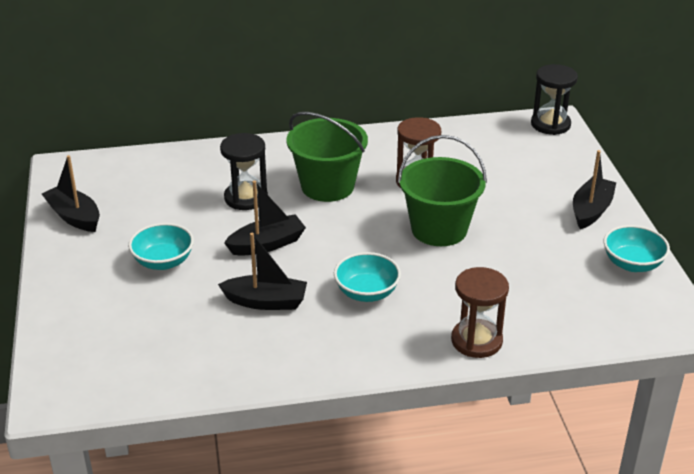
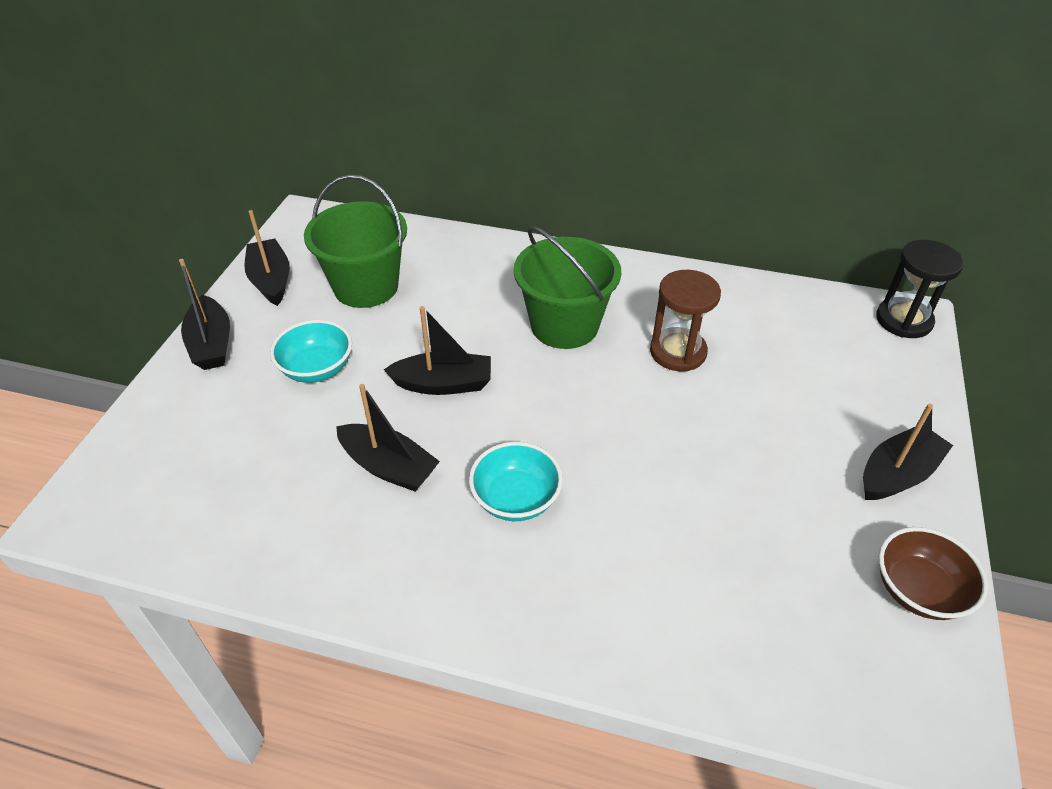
camera: 25 degrees right, 10 degrees up
black hourglass [220,133,268,210] -> none
green bucket [398,135,487,246] -> green bucket moved to [304,175,407,308]
brown hourglass [451,267,509,358] -> none
turquoise bowl [603,225,670,272] -> brown bowl [879,527,988,620]
none -> black boat [179,259,230,370]

